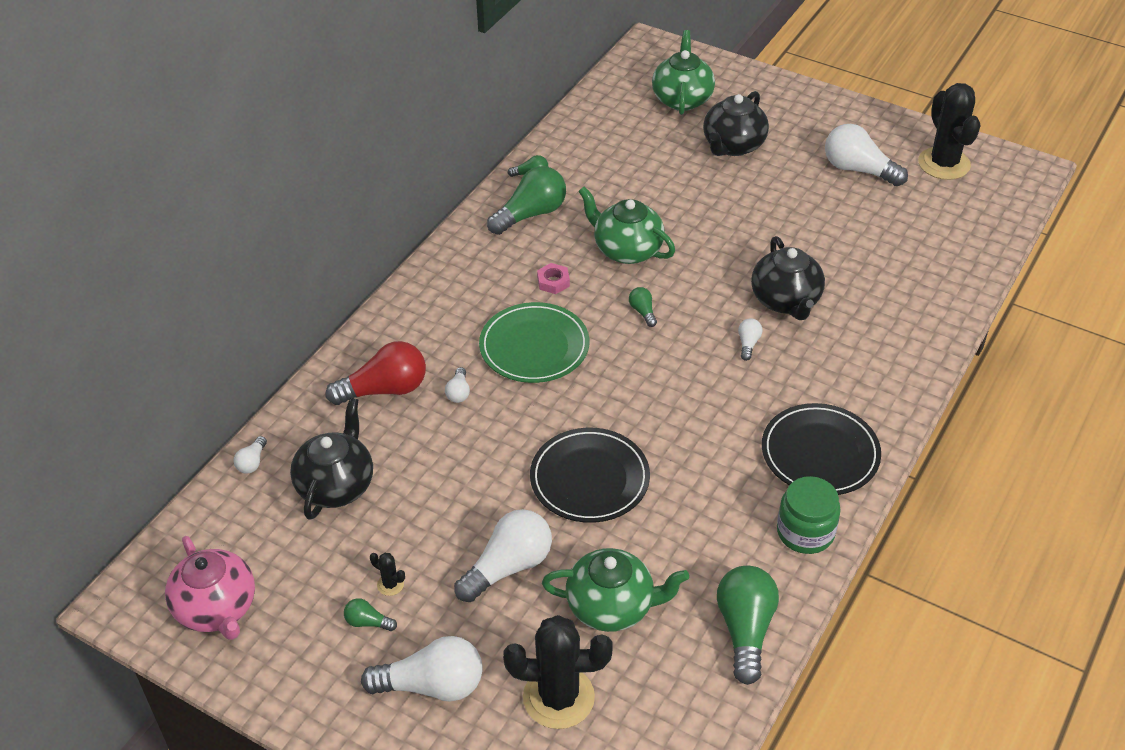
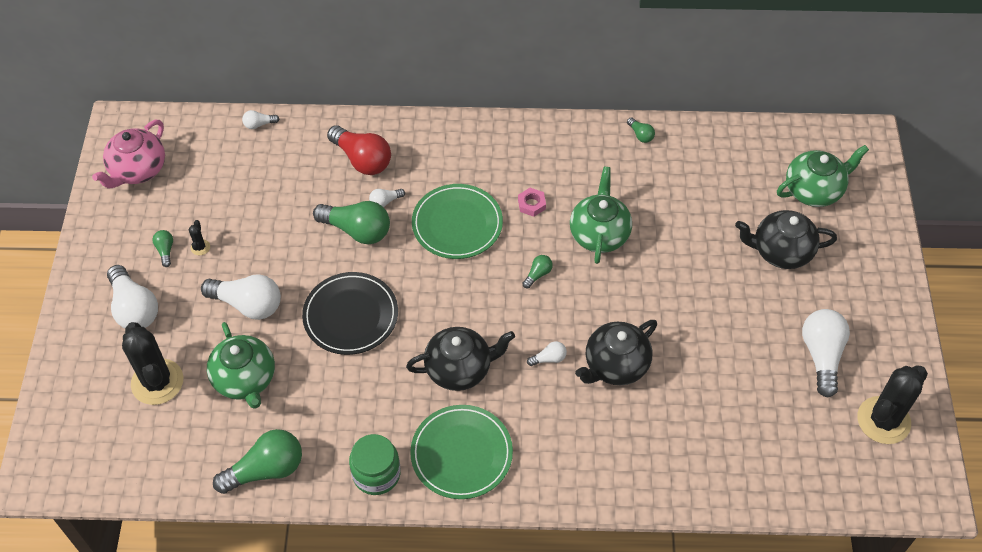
camera: 60 degrees right, 10 degrees up
black teapot [290,398,373,520] -> black teapot moved to [406,327,515,391]
green light bulb [487,166,566,235] -> green light bulb moved to [313,201,390,244]
black plate [762,403,881,495] -> green plate [410,405,513,499]

